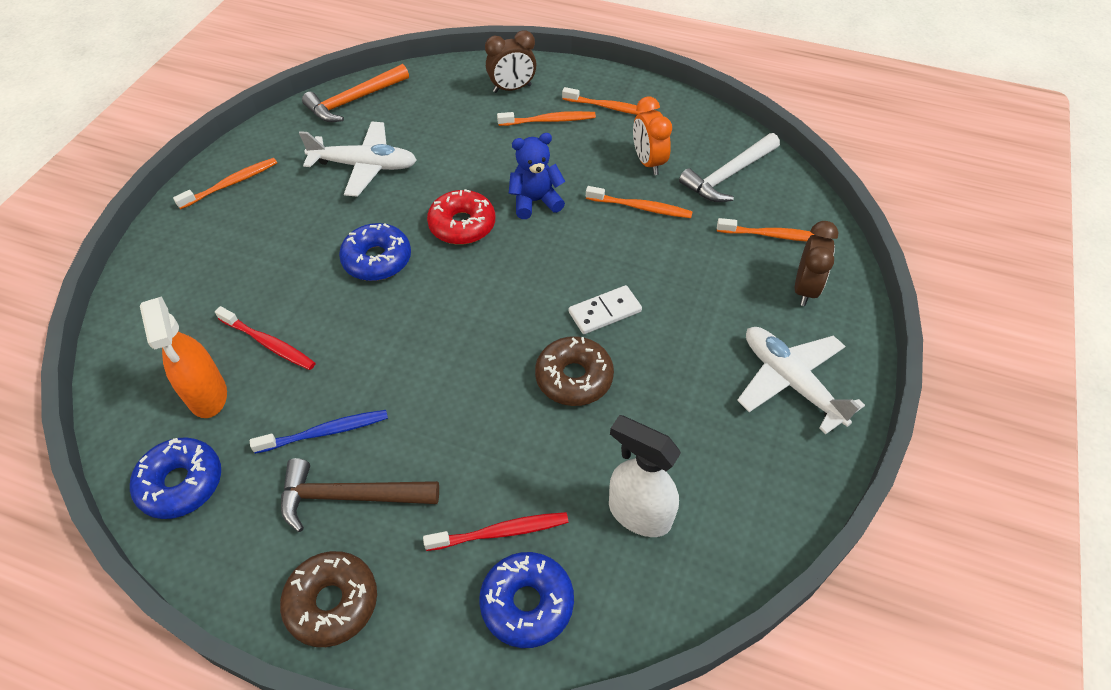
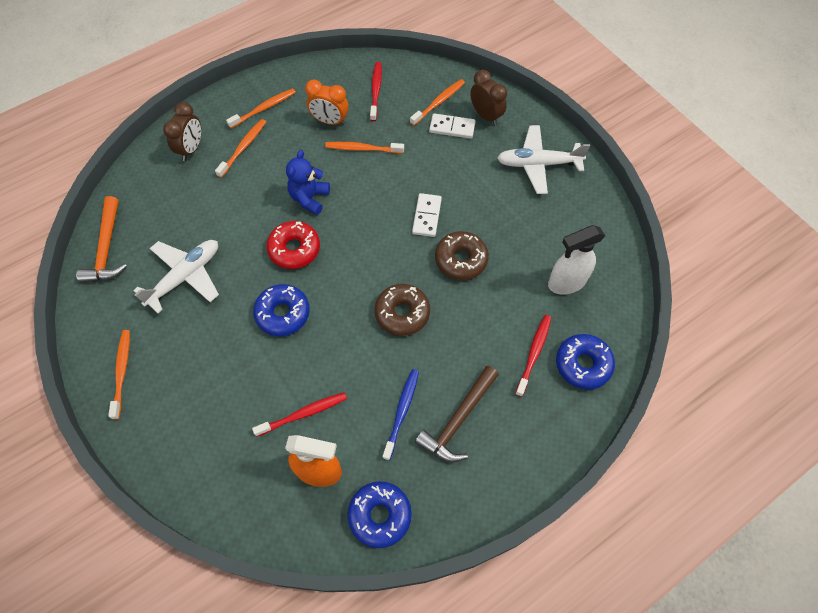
camera: 55 degrees left, 10 degrees up
brown donut [280,551,377,647] -> brown donut moved to [375,284,430,336]
orange toothbrush [586,186,693,218] -> orange toothbrush turned 135 degrees counterclockwise [325,142,404,153]
white hammer [679,133,780,202] -> red toothbrush [370,62,382,121]
none -> white domino [429,113,475,139]

